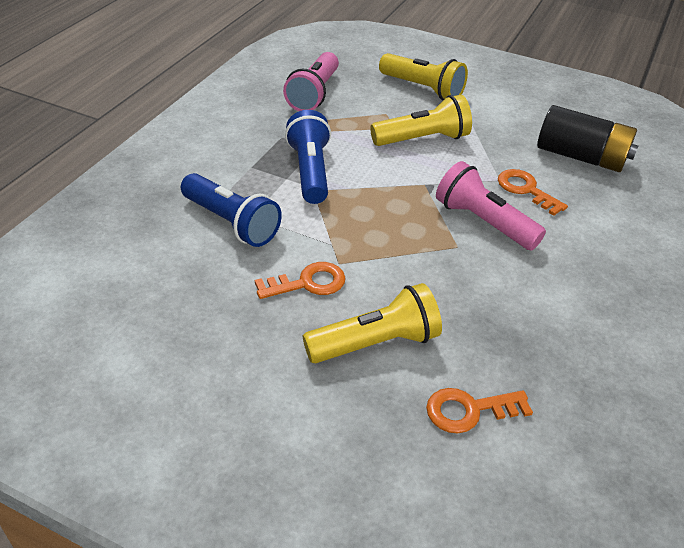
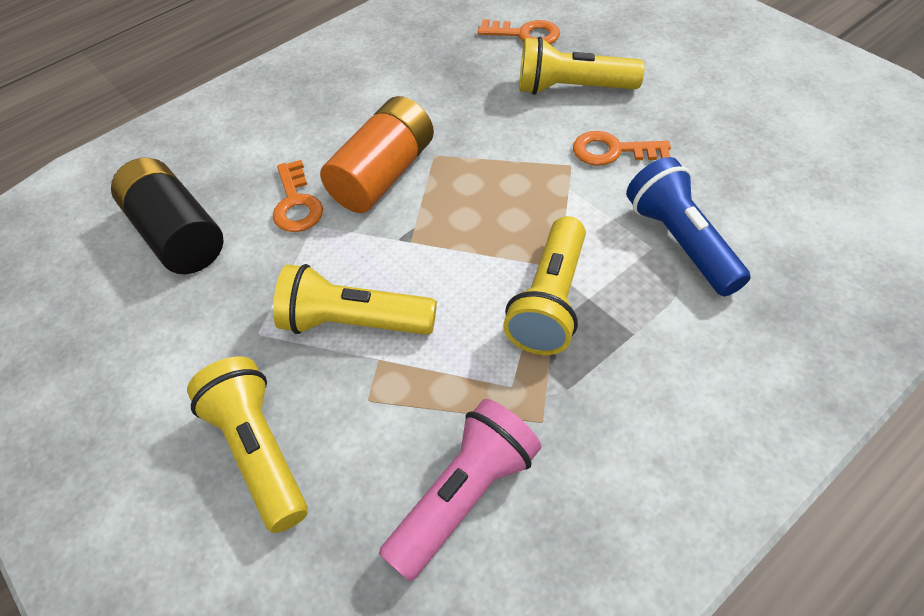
camera: 150 degrees left, 10 degrees up
blue flashlight [285,110,331,204] -> yellow flashlight [503,216,586,355]
pink flashlight [436,161,546,250] -> orange battery [320,96,434,213]

